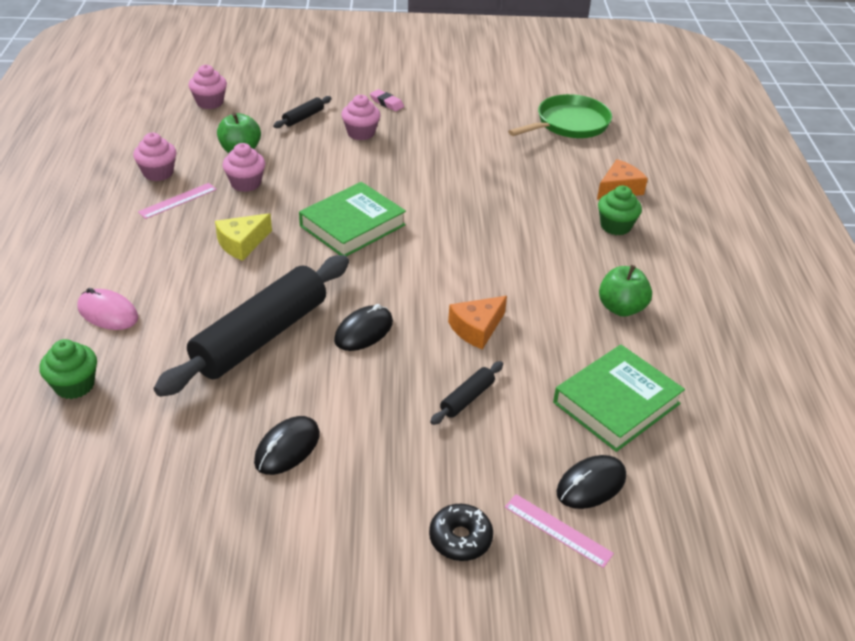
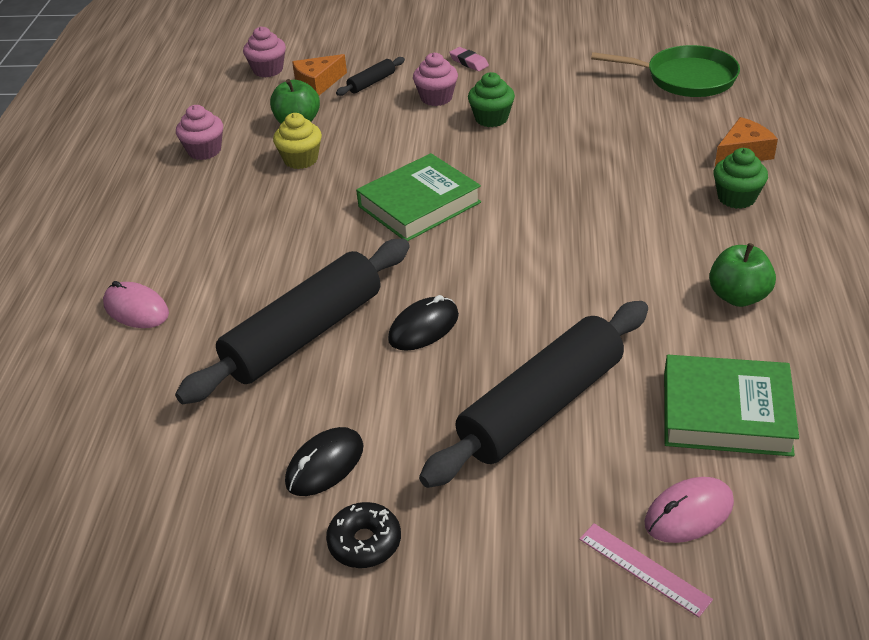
camera: 10 degrees right, 0 degrees up
green cupcake [39,339,97,399] -> green cupcake moved to [468,72,515,127]
pink ruler [138,183,217,219] -> none
yellow cheese [215,213,272,261] -> none
pink cupcake [222,143,265,192] -> yellow cupcake [273,113,322,169]
black donut [429,504,493,561] -> black donut moved to [326,502,401,568]
black rolling pin [430,361,503,425] -> black rolling pin [419,301,648,488], size x2.43
orange cheese [448,296,507,350] -> orange cheese moved to [292,54,347,95]
green pan [508,94,612,138] -> green pan turned 45 degrees clockwise [591,45,740,97]
green book [553,345,685,452] -> green book turned 45 degrees clockwise [664,355,799,457]
black mouse [556,455,626,509] -> pink mouse [645,477,734,543]

